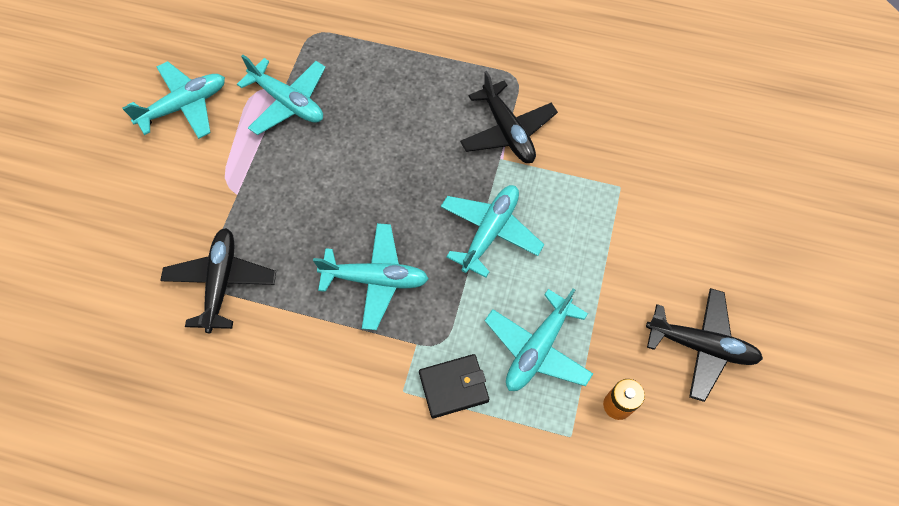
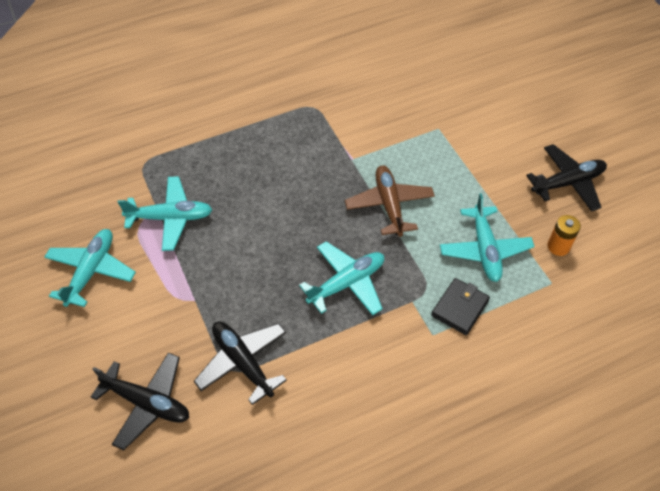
camera: 40 degrees left, 10 degrees down
turquoise plane [441,185,544,278] -> brown plane [345,165,435,237]
black plane [460,71,558,163] -> black plane moved to [91,352,189,450]

